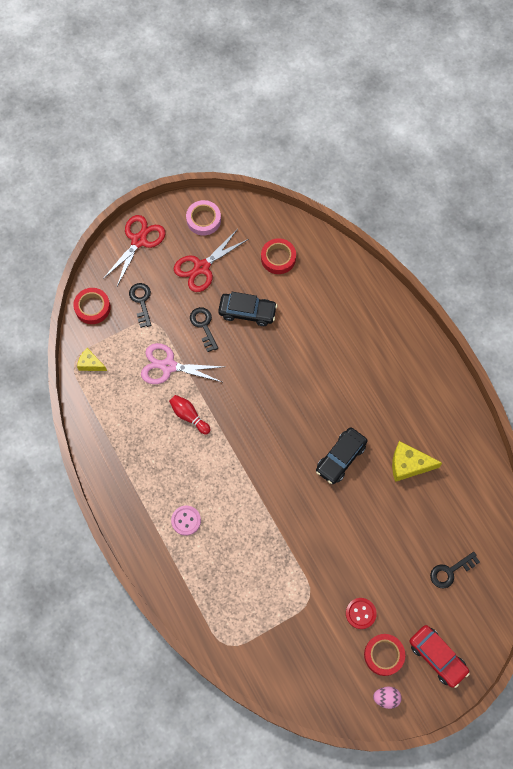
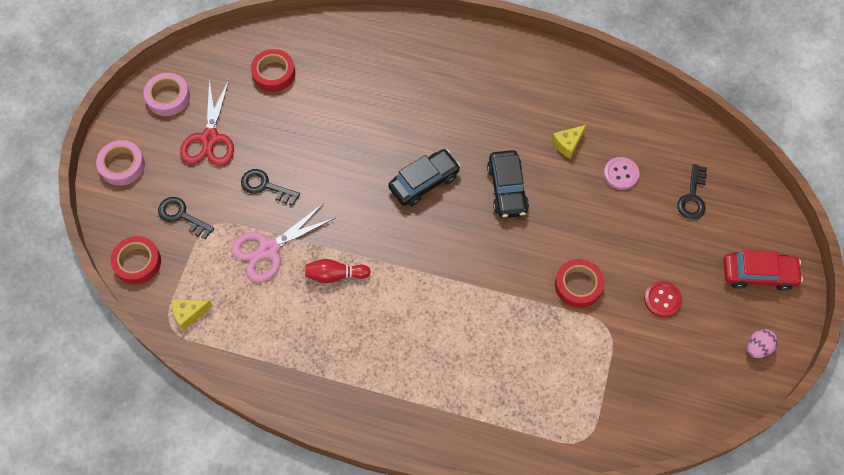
camera: 45 degrees left, 5 degrees down
red scissors [103,215,166,286] -> pink tape [96,140,145,186]
pink button [171,506,201,536] -> pink button moved to [604,157,639,190]
black car [218,292,277,326] -> black car moved to [388,149,461,206]
red tape [364,634,405,676] -> red tape moved to [555,259,604,308]
yellow cheese [392,441,442,482] -> yellow cheese [552,125,586,158], size x0.62

